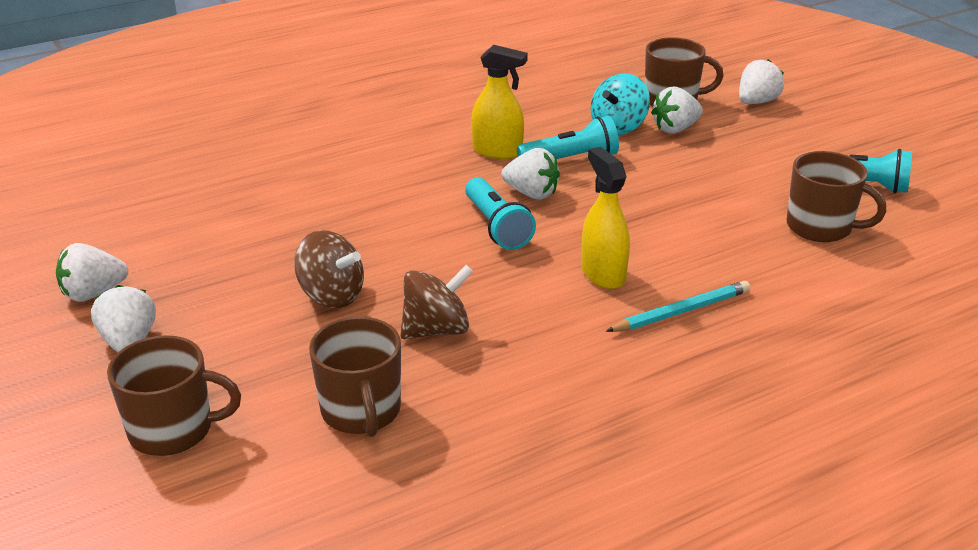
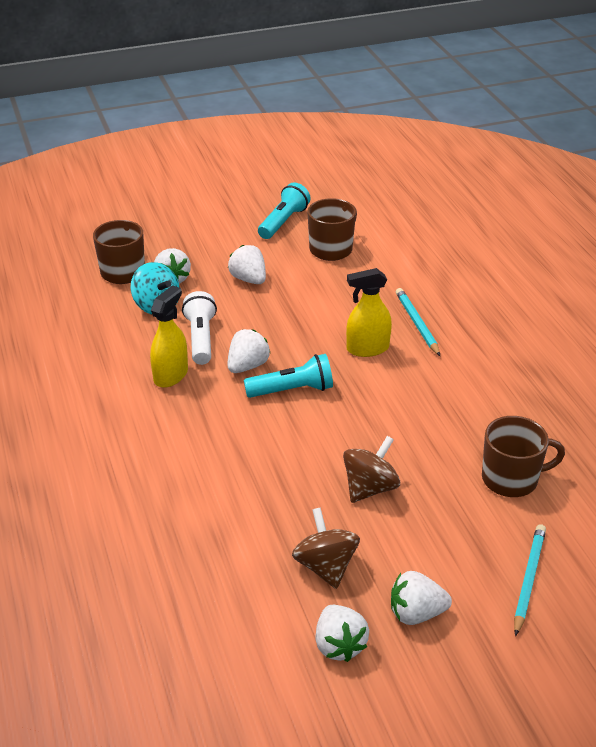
camera: 80 degrees left, 5 degrees up
brown mug [107,335,241,456] -> turquoise pencil [514,524,546,636]
brown spinning top [401,265,473,339] -> brown spinning top moved to [292,507,360,589]
turquoise flashlight [517,116,619,159] -> white flashlight [182,291,217,365]
white strawberry [739,59,784,104] -> white strawberry moved to [228,245,266,284]

